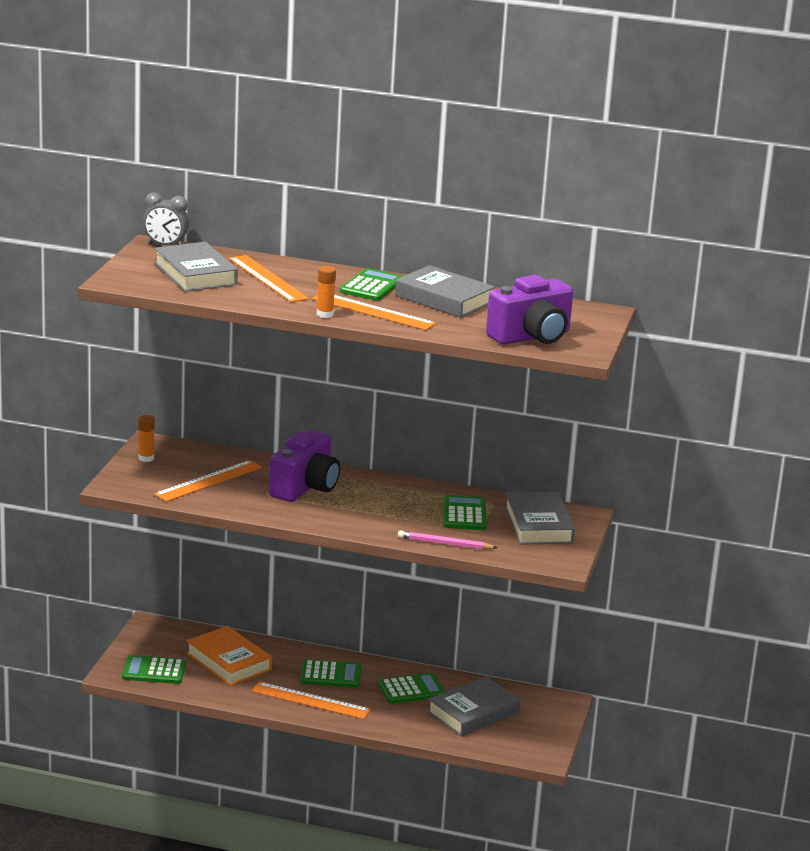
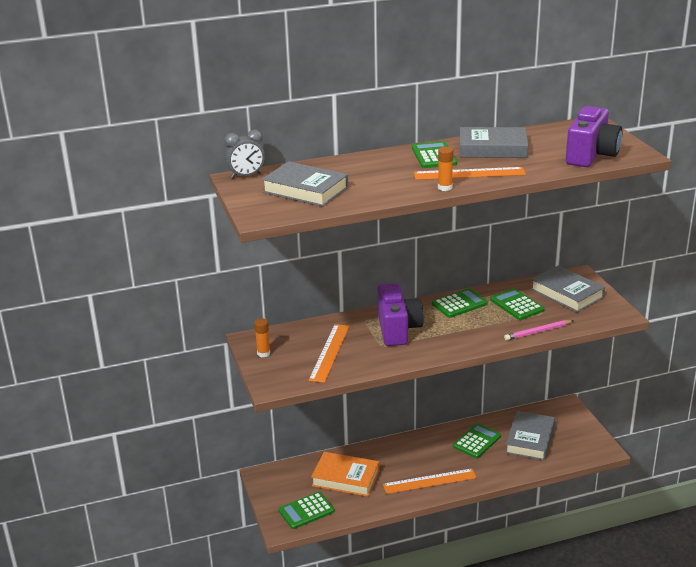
camera: 30 degrees left, 5 degrees up
orange ruler [229,255,309,302] -> none
green calculator [300,659,362,688] -> green calculator moved to [432,288,488,318]

